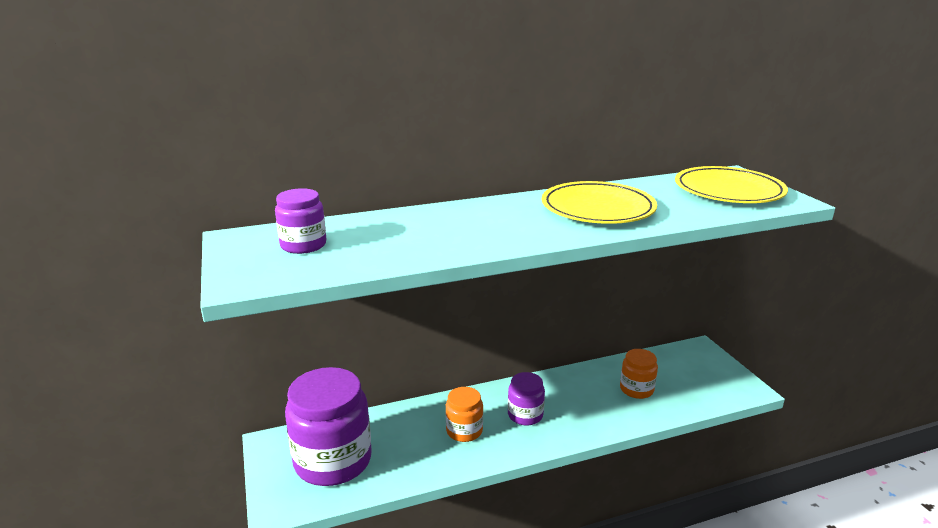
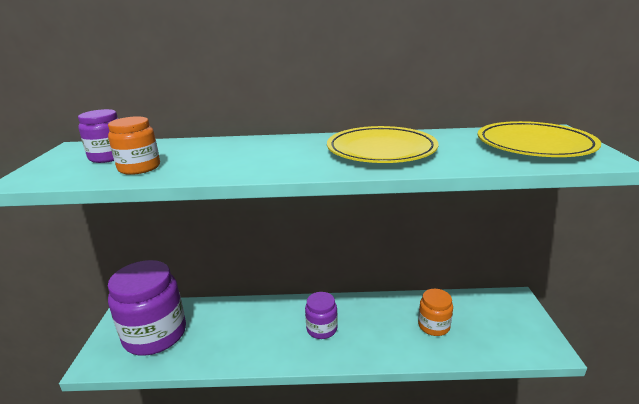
camera: 20 degrees right, 0 degrees up
orange jar [446,387,483,442] -> orange jar moved to [108,116,160,175]

